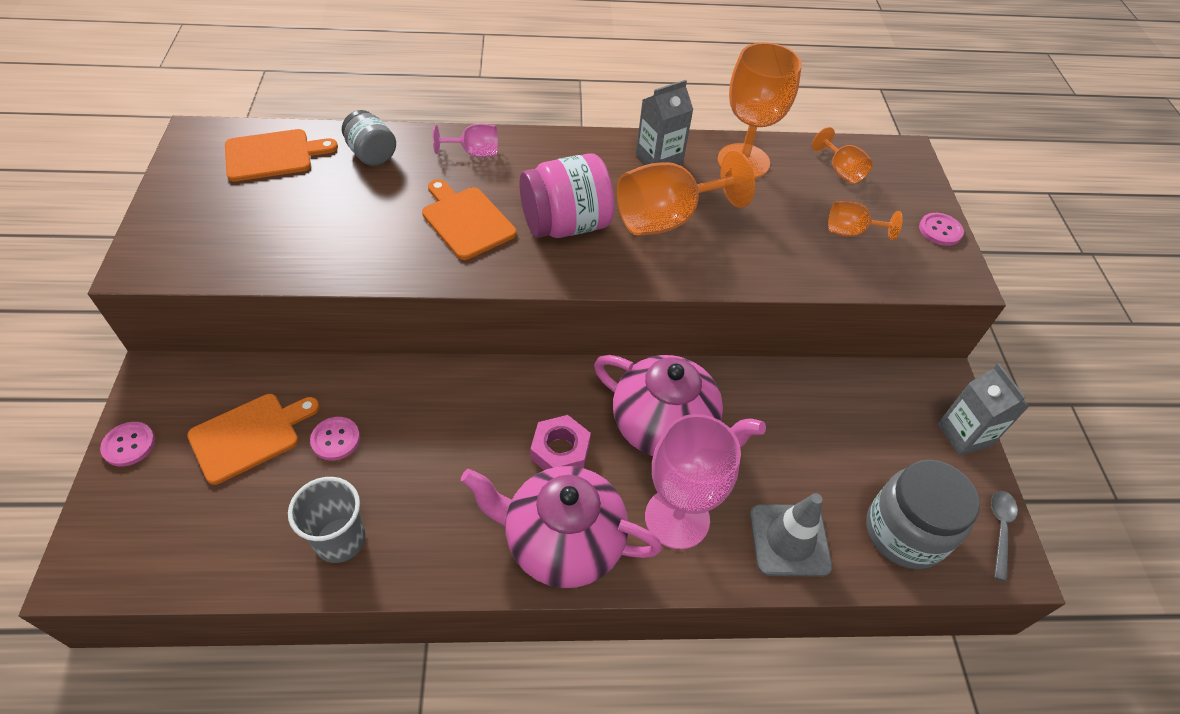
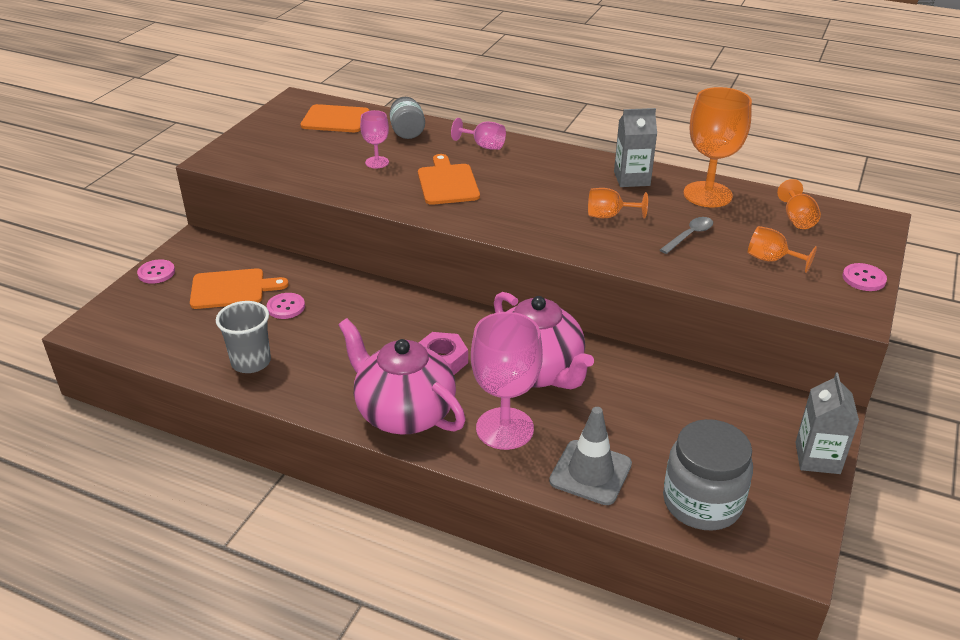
camera: 30 degrees right, 15 degrees down
pink jar [519,153,614,238] -> none
orange goblet [617,150,755,235] -> orange goblet [588,188,648,219], size x0.52
grey spoon [991,491,1018,582] -> grey spoon moved to [660,217,713,254]
none -> pink goblet [360,110,389,168]

